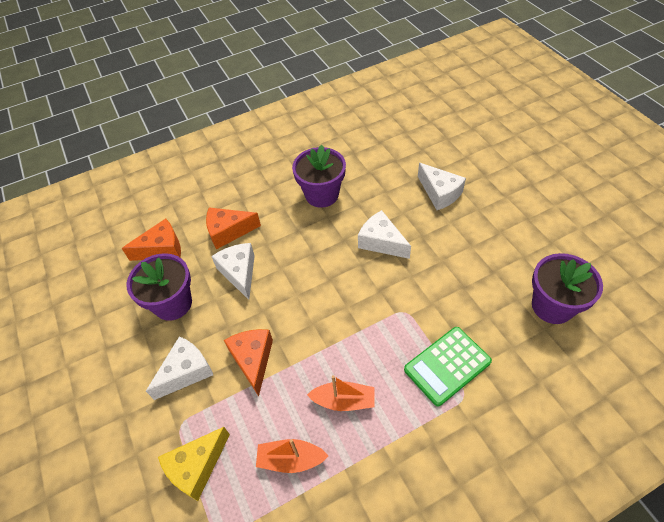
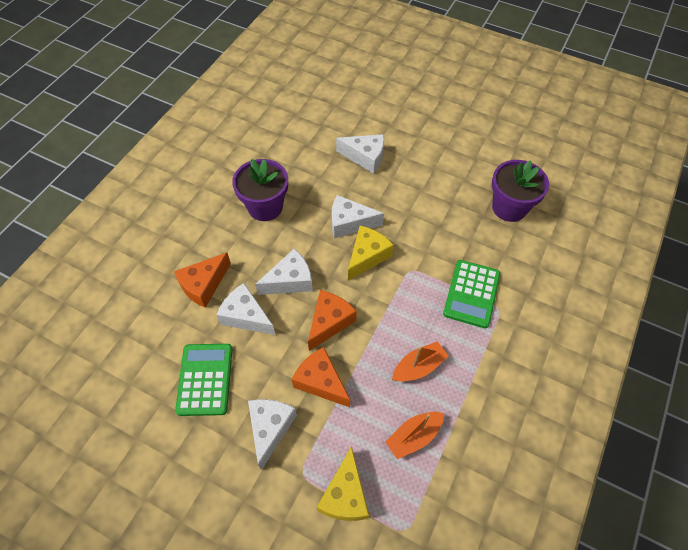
camera: 40 degrees left, 5 degrees up
orange cheese [121,218,181,261] -> orange cheese moved to [308,290,357,351]
purple flower pot [126,253,192,321] -> green calculator [175,344,232,416]
none -> white cheese [255,249,313,295]
none -> yellow cheese [348,226,394,281]

